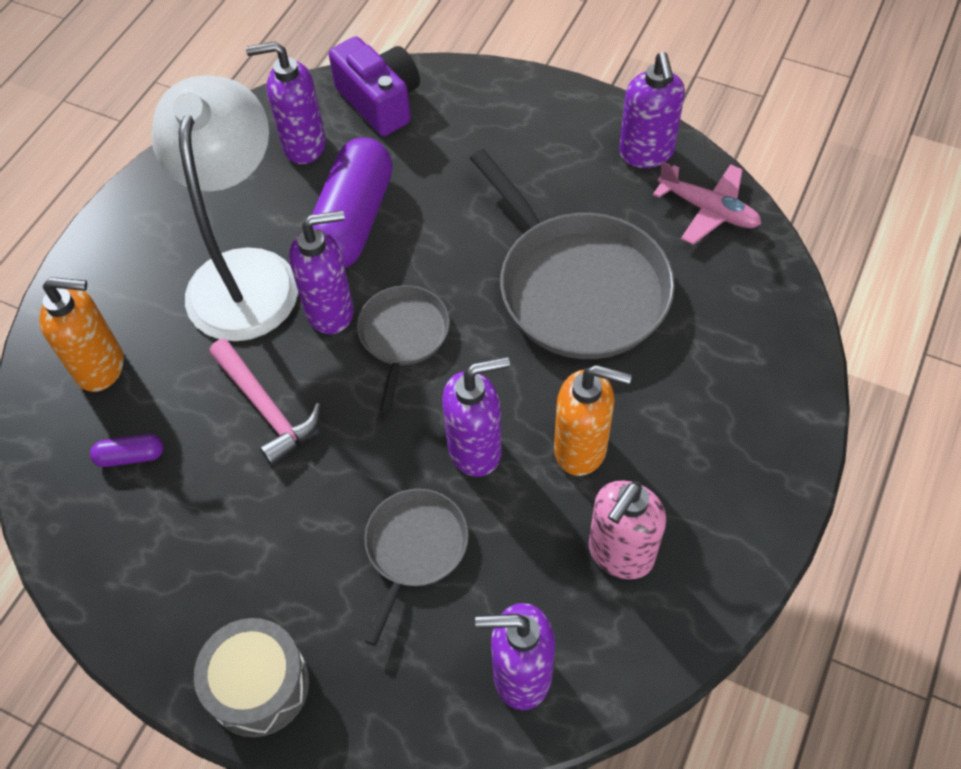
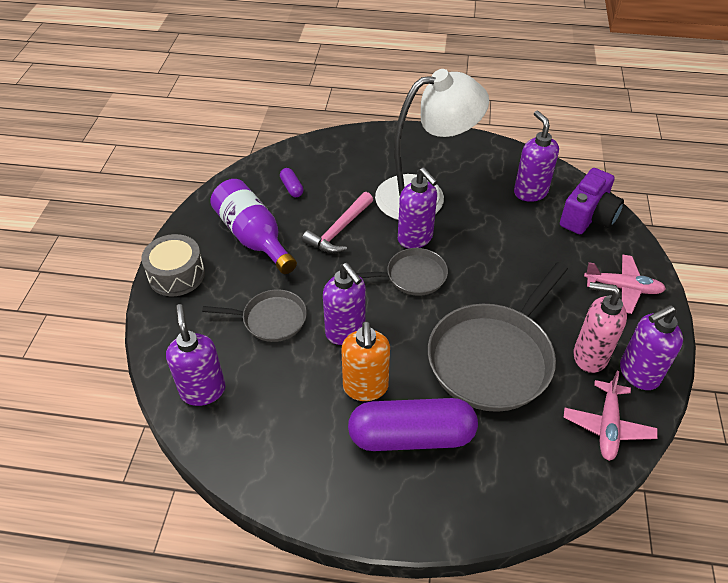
camera: 70 degrees right, 10 degrees down
orange soap dispenser [39,277,124,392] -> none
purple capsule [312,138,393,268] -> purple capsule moved to [348,398,478,451]
pink soap dispenser [589,480,666,579] -> pink soap dispenser moved to [573,282,627,373]
none -> purple bottle [210,179,297,274]
none -> pink plane [584,255,666,314]

